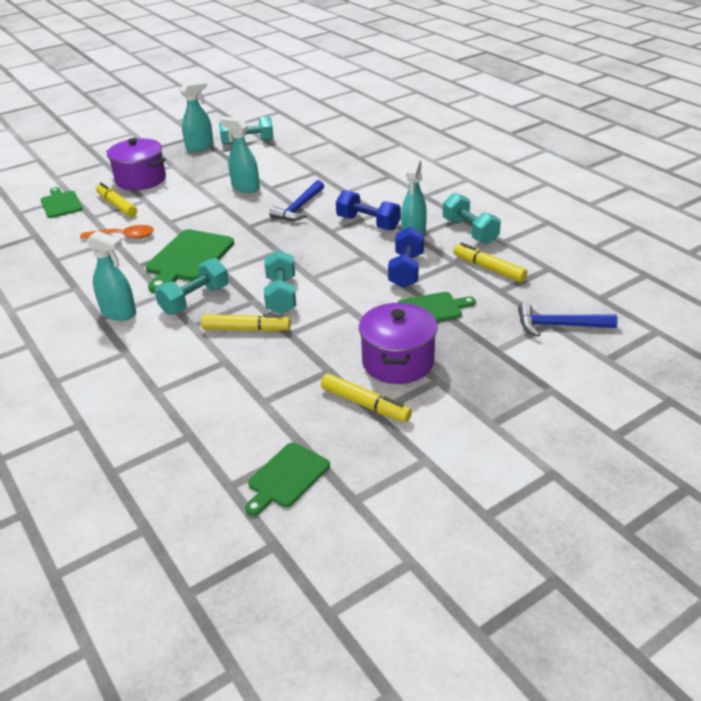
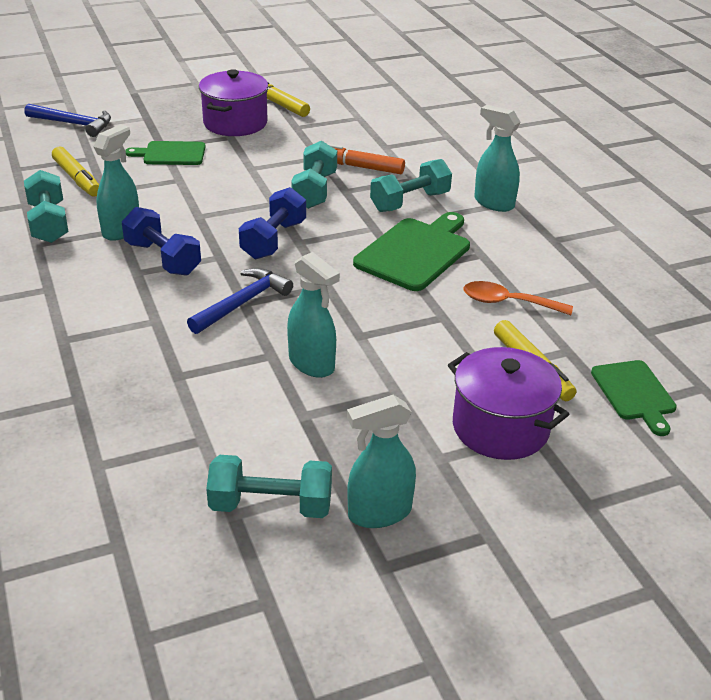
camera: 170 degrees left, 0 degrees up
yellow marker [201,314,291,332] -> orange marker [328,144,405,174]
green cutting board [245,442,330,516] -> none
blue dumbbell [388,227,424,288] -> blue dumbbell moved to [239,187,306,259]

